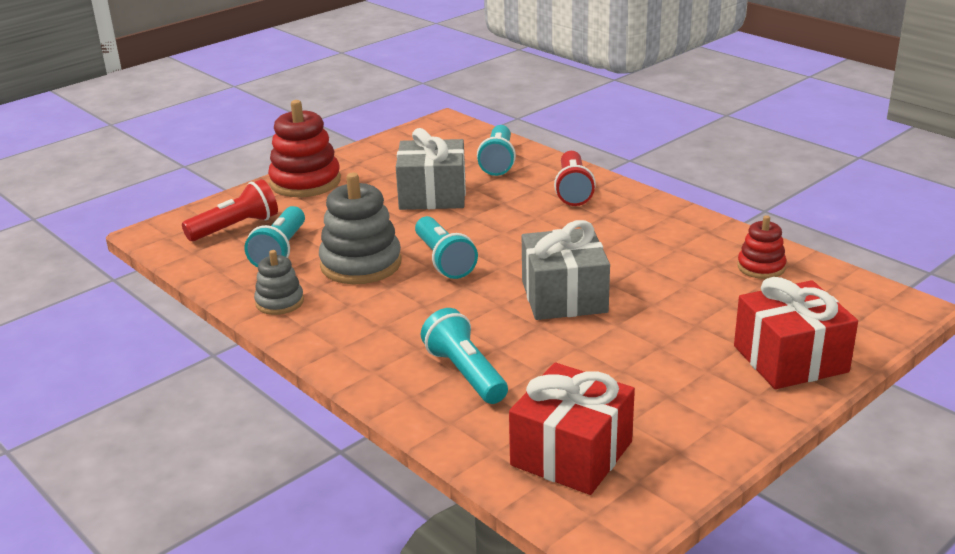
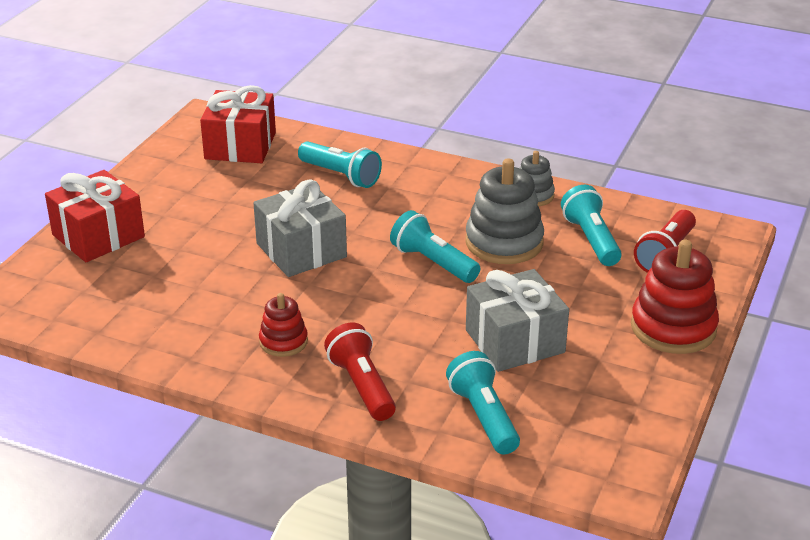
camera: 155 degrees right, 5 degrees up
red stacking toy [737,215,786,279] -> red stacking toy moved to [259,293,308,357]

